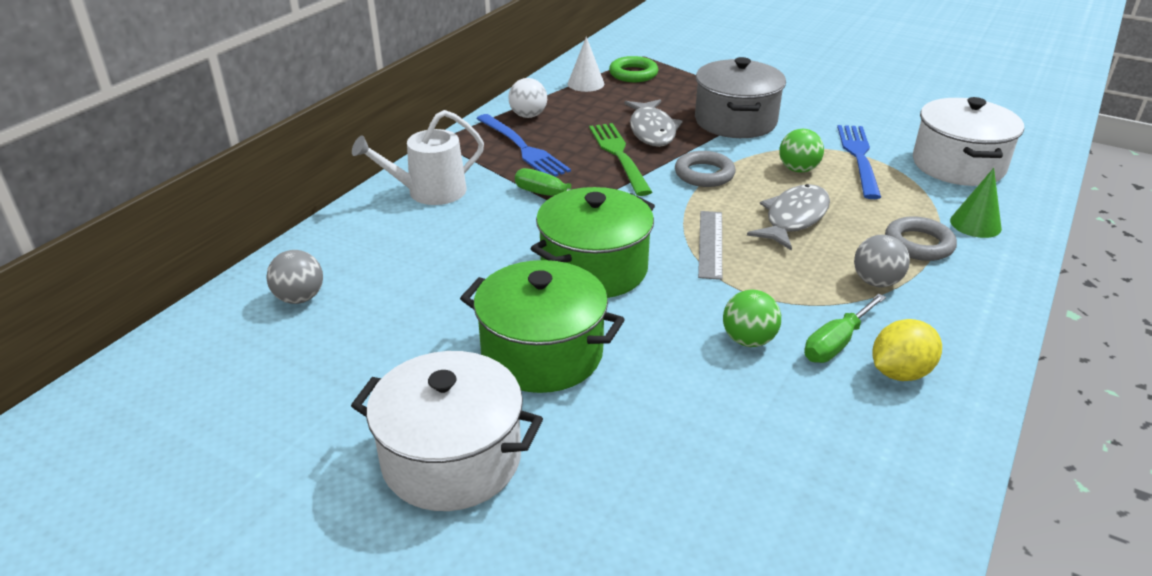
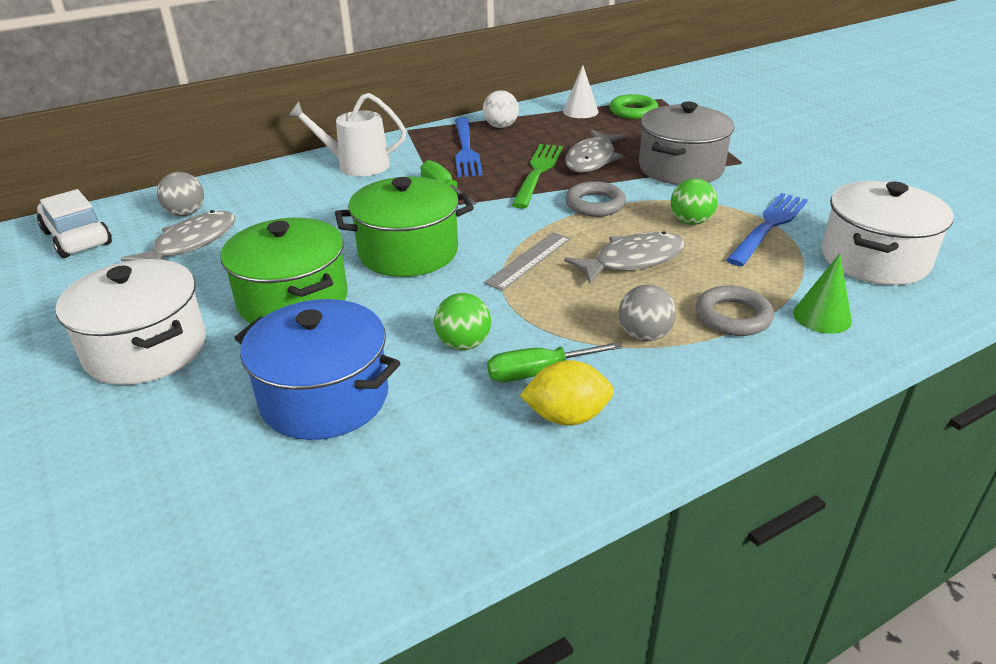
camera: 30 degrees right, 0 degrees up
none -> white car [37,189,112,258]
none -> grey fish [120,210,235,262]
none -> blue pot [235,299,400,440]

